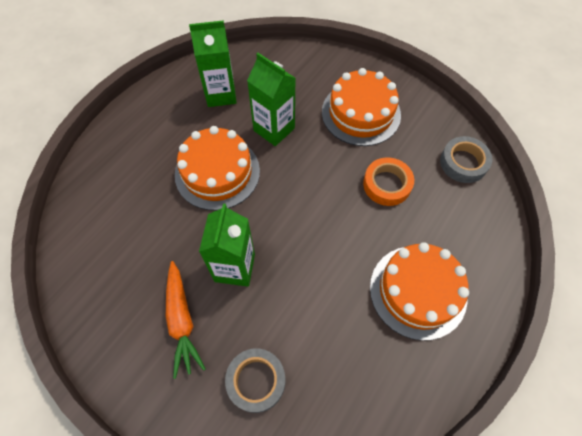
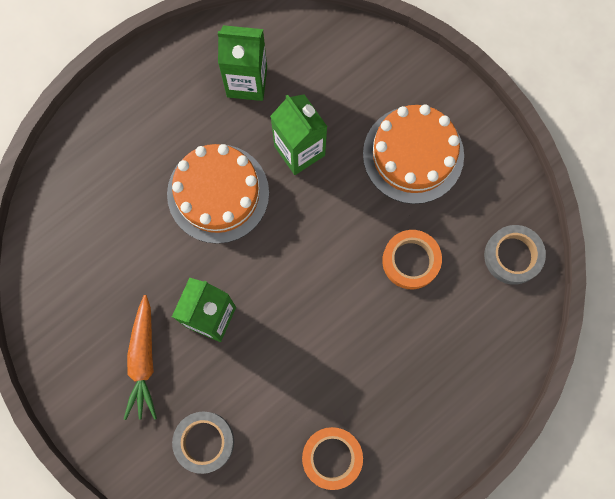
camera: 15 degrees right, 15 degrees up
orange cake [370,242,469,341] -> none
none -> orange tape [302,427,363,490]

